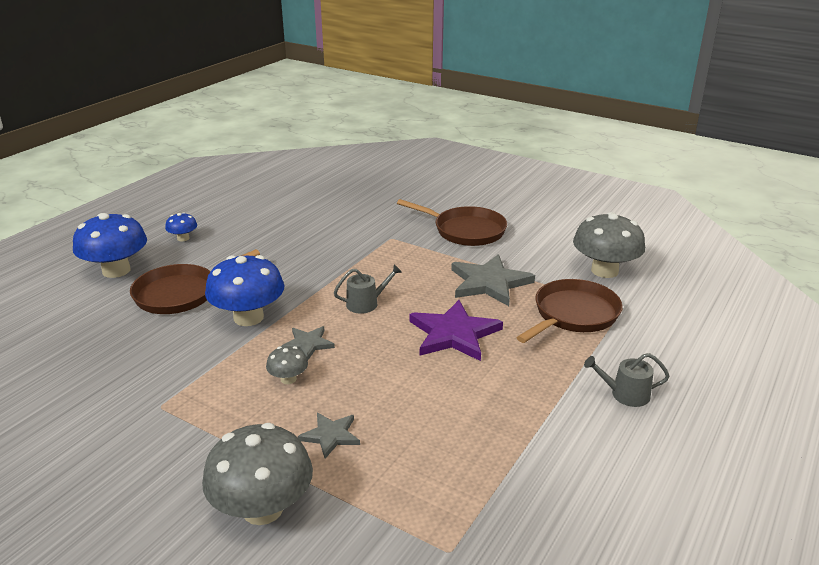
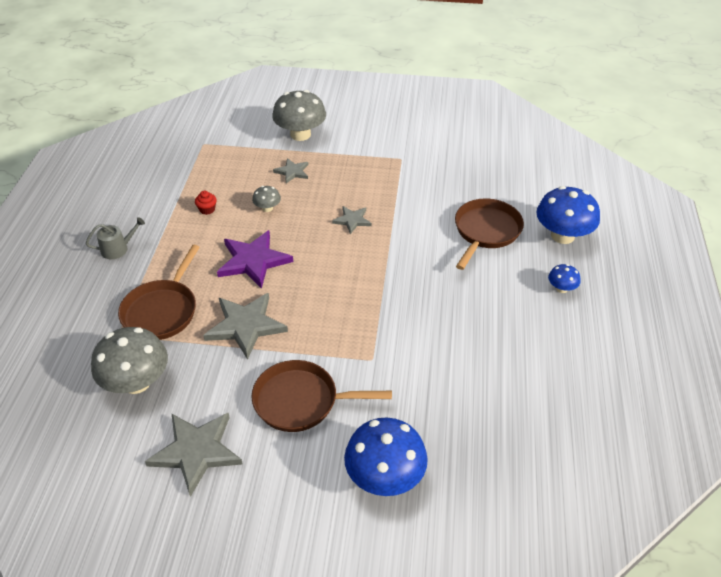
camera: 155 degrees right, 15 degrees up
blue mushroom [205,255,284,326] -> blue mushroom moved to [344,418,428,496]
grey mushroom [266,346,308,384] -> grey mushroom moved to [252,186,281,212]
grey watering can [334,264,402,314] -> none
none -> grey star [145,412,243,497]
none -> red cupcake [195,191,217,215]

